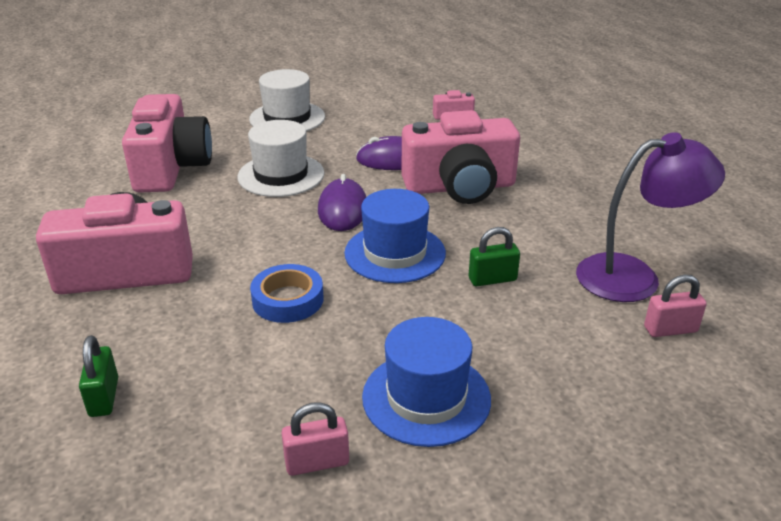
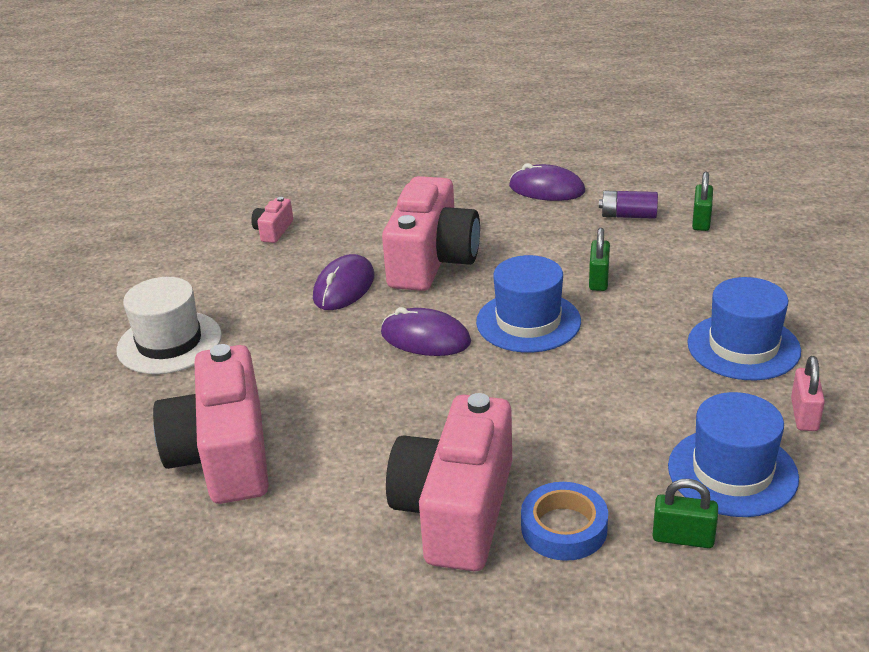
camera: 65 degrees left, 0 degrees up
pink camera [122,94,212,193] -> pink camera turned 120 degrees counterclockwise [153,344,269,504]
white hat [237,120,324,197] -> none
blue tape [250,264,324,323] -> blue tape moved to [521,482,608,561]
purple lamp [576,132,725,302] -> purple battery [599,191,658,219]
pink padlock [644,275,707,337] -> green padlock [692,172,713,231]
none -> purple mouse [509,163,585,201]
none -> blue hat [668,392,799,517]

